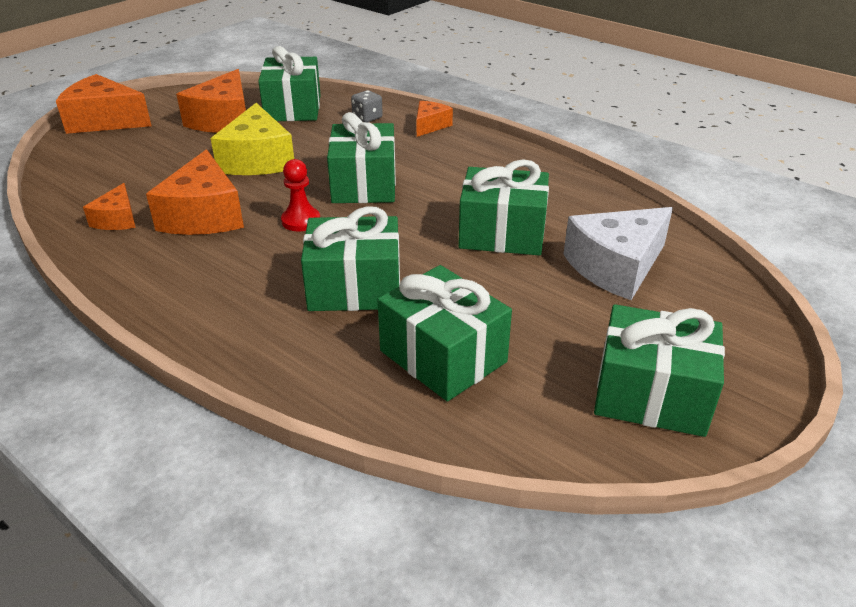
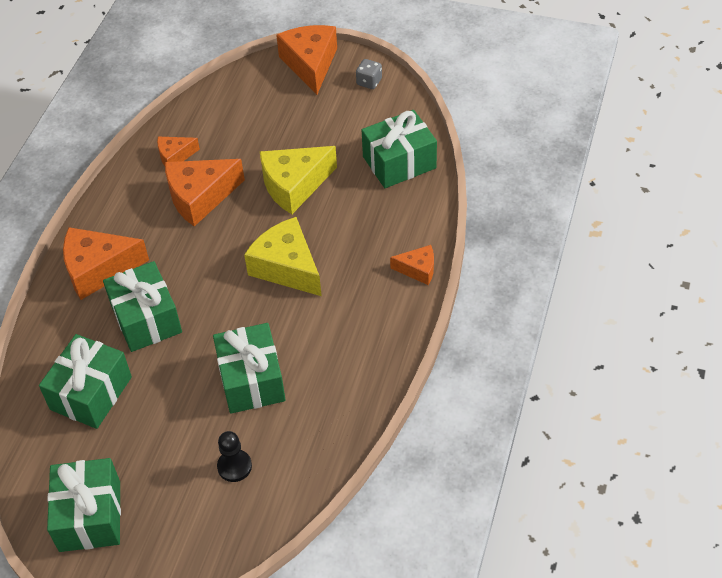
camera: 70 degrees right, 15 degrees up
orange cheese [176,69,246,133] -> orange cheese moved to [63,227,149,300]
red pawn [281,159,320,231] -> none
green gift [327,112,396,203] -> yellow cheese [244,217,322,296]
grey dice [351,90,383,122] -> grey dice moved to [356,59,382,89]
white cheese [563,207,673,300] -> black pawn [217,431,252,482]

